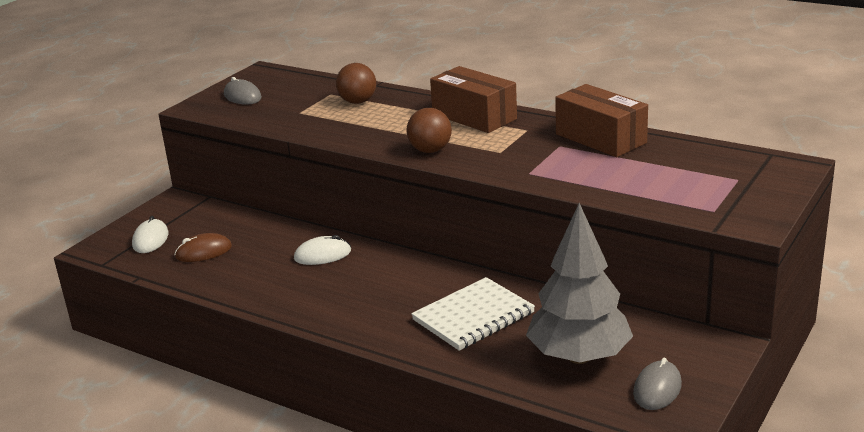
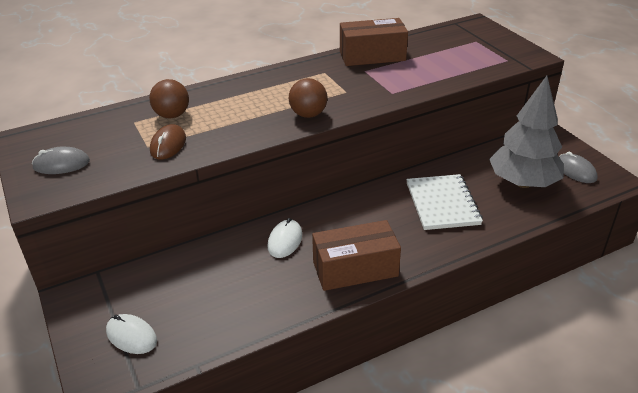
camera: 60 degrees left, 10 degrees up
brown mouse [174,233,232,262] -> brown mouse moved to [150,124,186,160]
brown box [430,66,517,133] -> brown box moved to [312,220,401,291]

